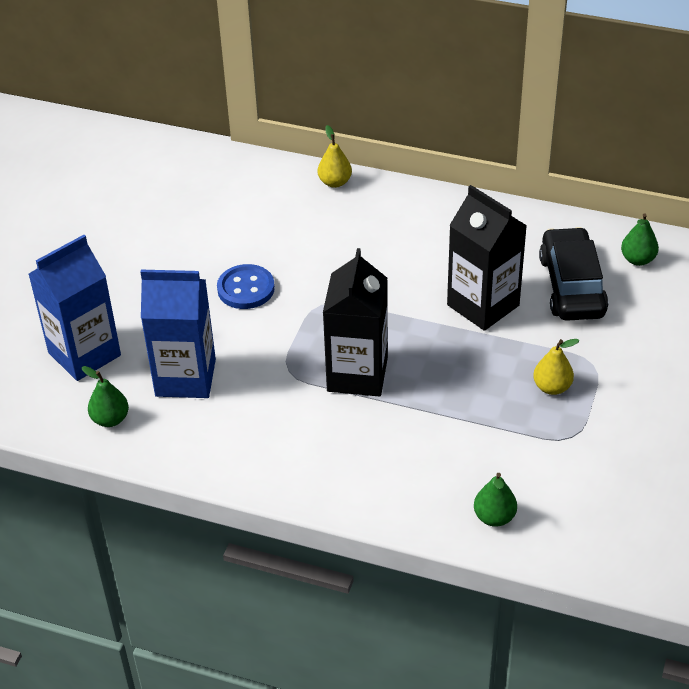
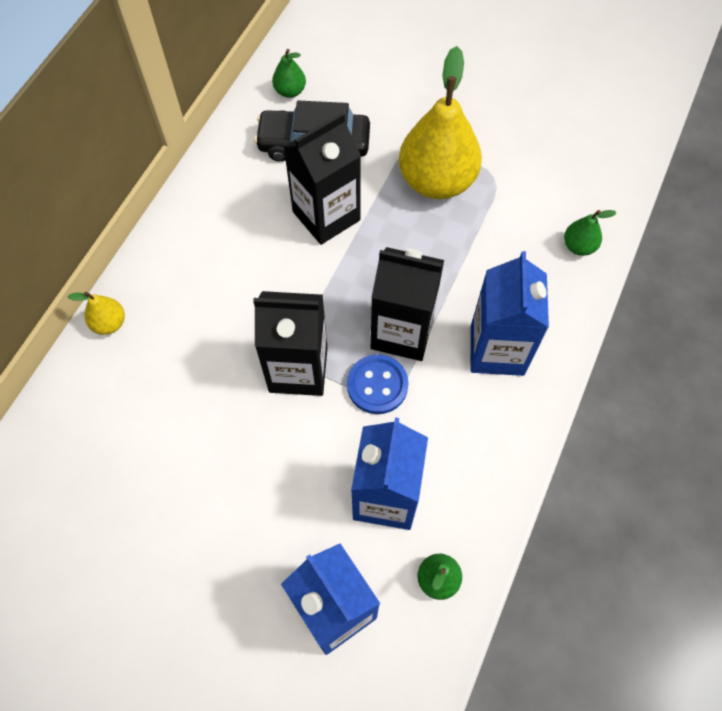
camera: 85 degrees left, 20 degrees up
blue button [217,264,275,309] -> blue button moved to [347,354,409,414]
yellow pear [533,339,579,395] -> yellow pear [399,46,482,199], size x2.27
none -> black carton [253,291,327,396]
none -> blue carton [471,251,549,376]

